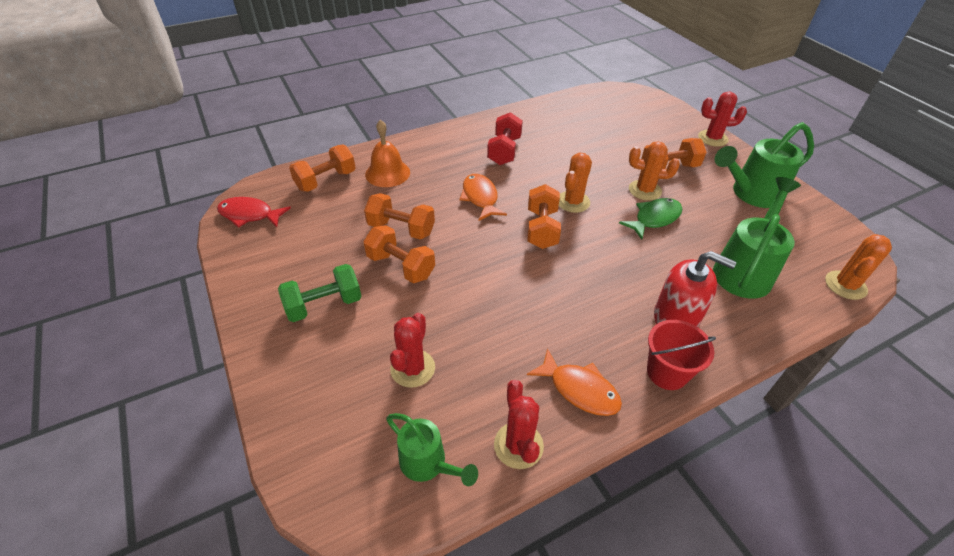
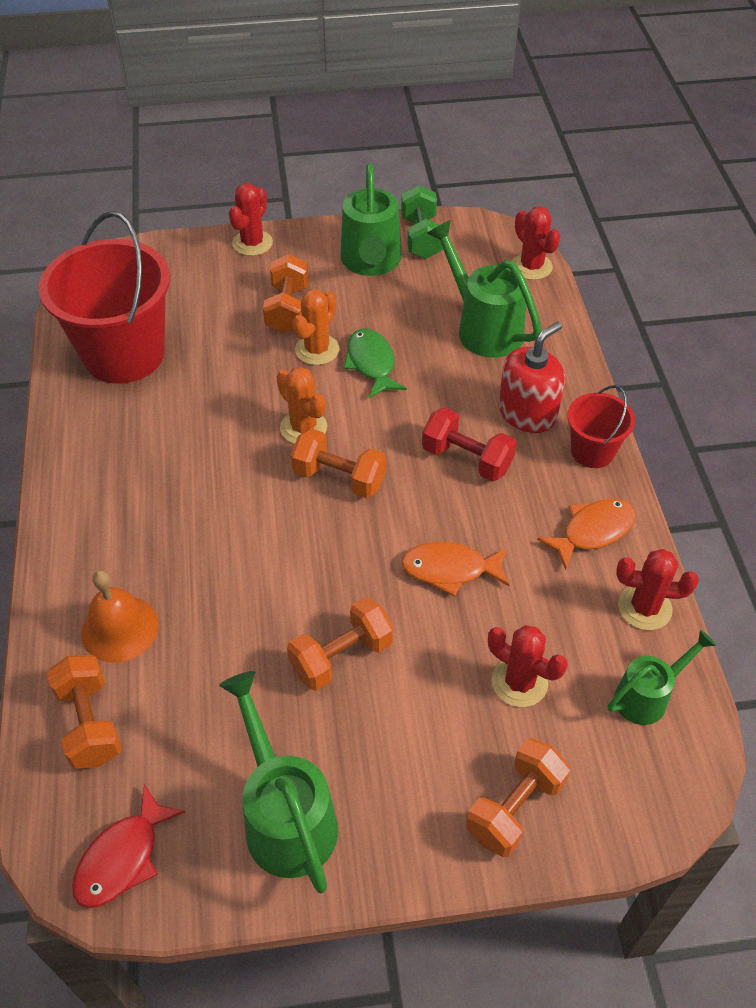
camera: 70 degrees left, 5 degrees up
green dumbbell [278,264,362,322] -> green dumbbell moved to [401,185,443,259]
orange dumbbell [364,193,435,240] -> orange dumbbell moved to [466,739,570,857]
orange fish [460,174,507,221] -> orange fish moved to [401,542,509,596]
red dumbbell [487,112,523,165] -> red dumbbell moved to [422,407,516,481]
orange cactus [825,234,892,300] -> red cactus [512,206,560,280]
none -> red bucket [39,211,170,384]
none -> green watering can [219,671,338,894]

